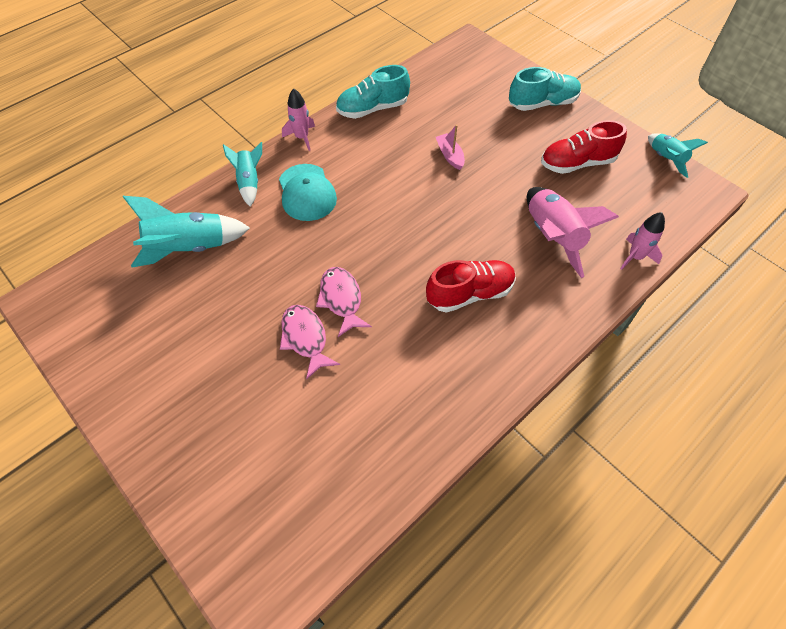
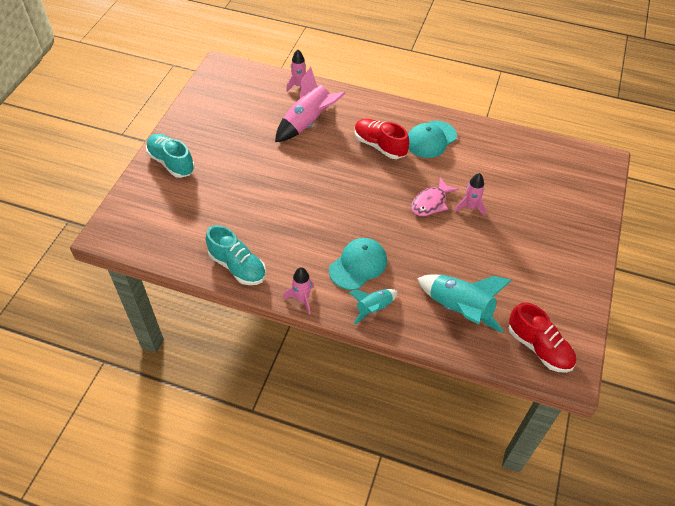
camera: 120 degrees left, 5 degrees down
pink fish [280,305,340,380] -> pink rocket [455,173,486,217]
pink boat [436,125,465,170] -> none
red shoe [541,120,627,174] -> red shoe moved to [509,302,576,373]
turquoise rocket [648,133,708,178] -> none
none -> turquoise cap [408,120,457,158]

